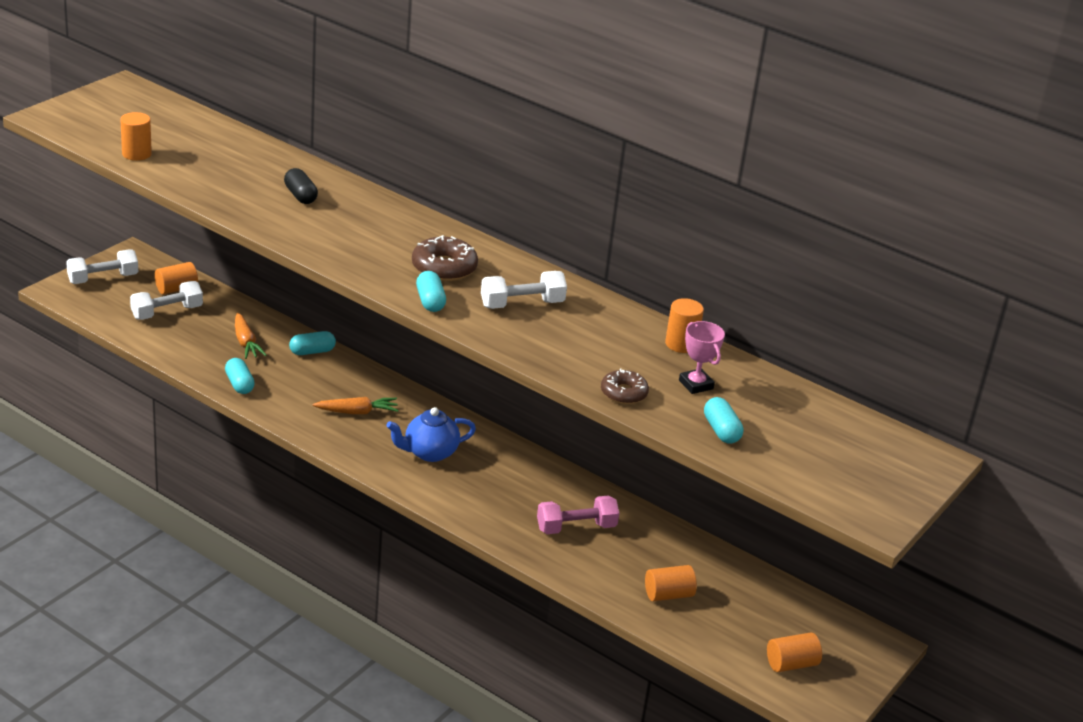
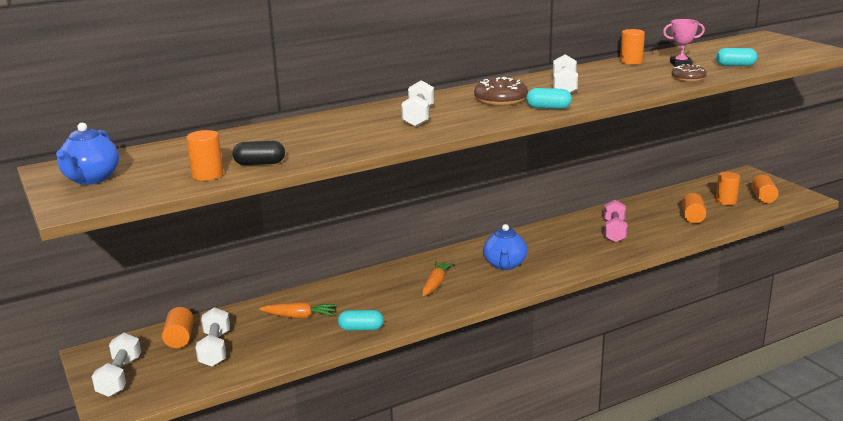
camera: 60 degrees left, 10 degrees down
black capsule [284,168,318,204] -> black capsule moved to [232,141,285,165]
turquoise capsule [289,331,336,355] -> none
none -> blue teapot [56,123,119,185]
none -> white dumbbell [401,80,434,127]
none -> orange cylinder [716,172,740,205]

